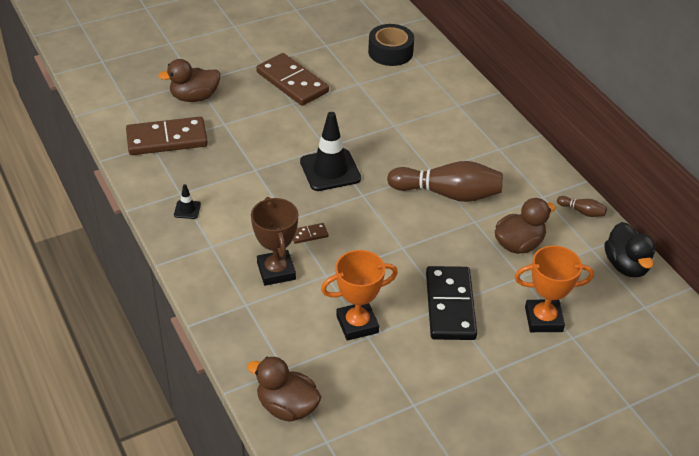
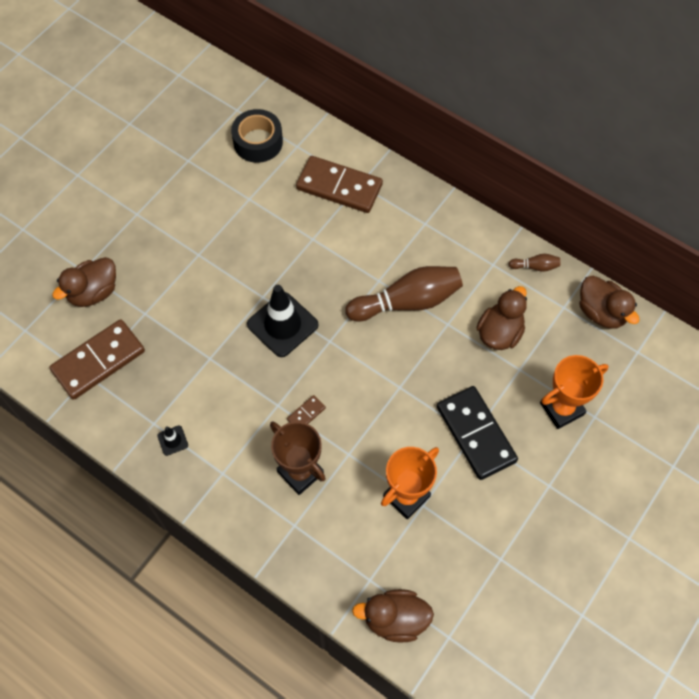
camera: 25 degrees left, 20 degrees up
brown domino [256,53,329,106] -> brown domino moved to [296,156,383,213]
black duck [604,222,655,277] -> brown duck [579,276,639,329]

